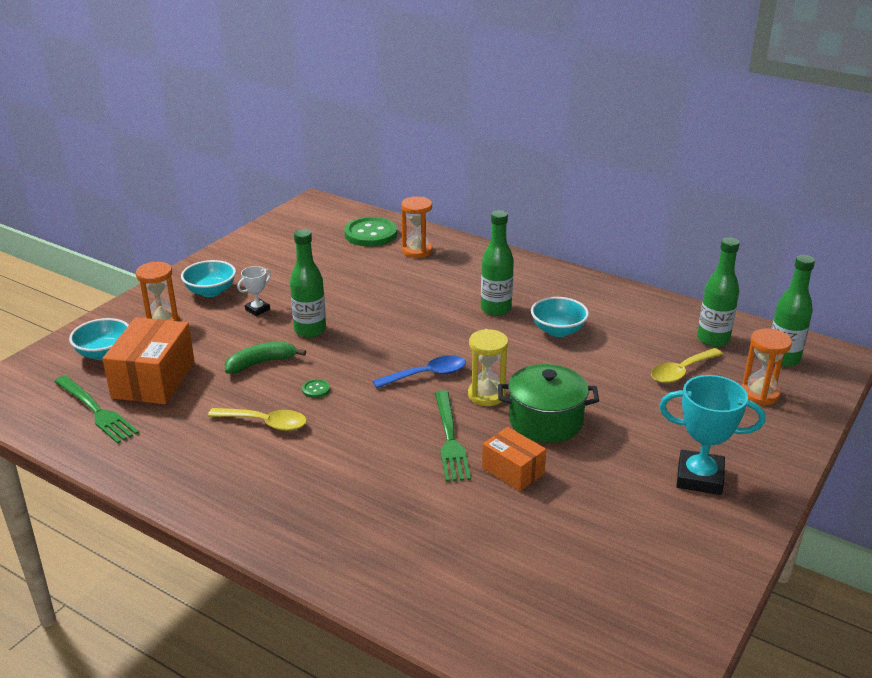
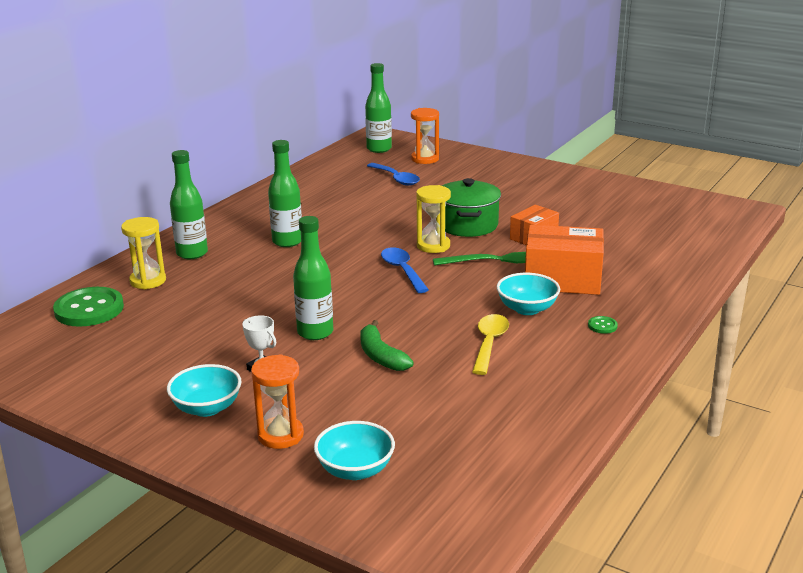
camera: 90 degrees left, 5 degrees down
green fork [54,376,139,444] -> none
orange box [102,317,194,404] -> orange box moved to [525,225,604,295]
green button [302,379,330,398] -> green button moved to [588,316,618,334]
orange hourglass [401,196,432,258] -> yellow hourglass [121,217,166,290]
turquoise bowl [531,297,589,337] -> turquoise bowl moved to [496,273,560,315]
yellow spoon [651,348,723,383] -> blue spoon [367,163,420,186]
turquoise trophy [659,375,765,495] -> none
green bottle [697,237,740,347] -> green bottle moved to [170,150,208,259]

